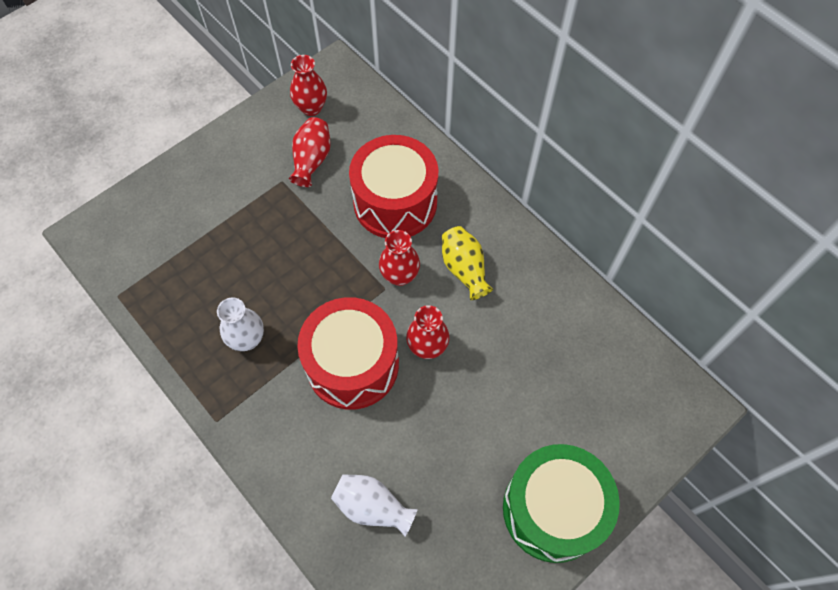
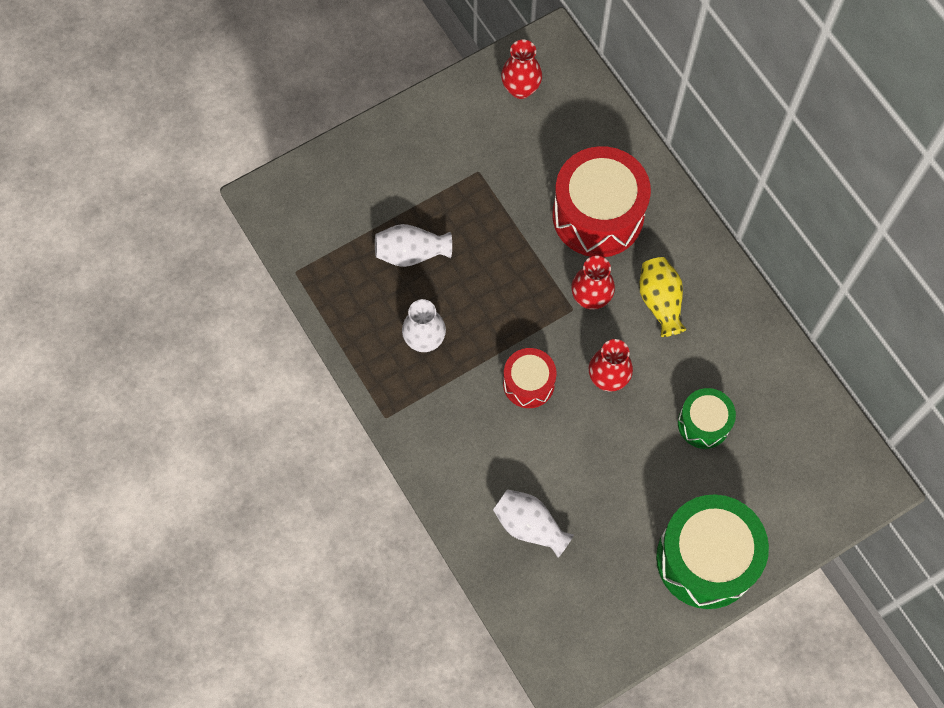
camera: 10 degrees right, 5 degrees up
red vase [289,117,331,187] -> none
red drum [297,297,399,410] -> red drum [503,348,557,408], size x0.54
none -> white vase [375,224,452,267]
none -> green drum [678,388,736,449]

